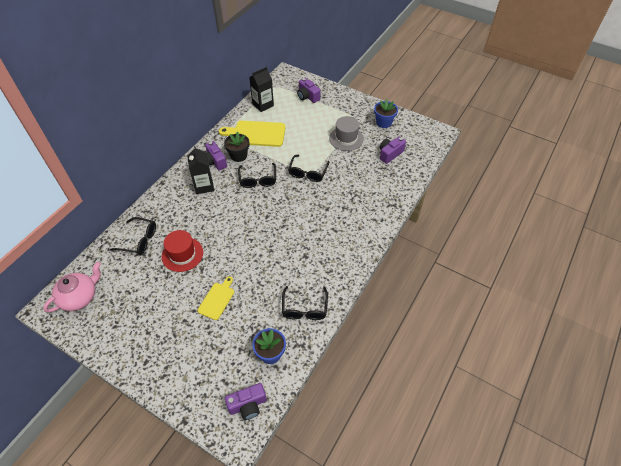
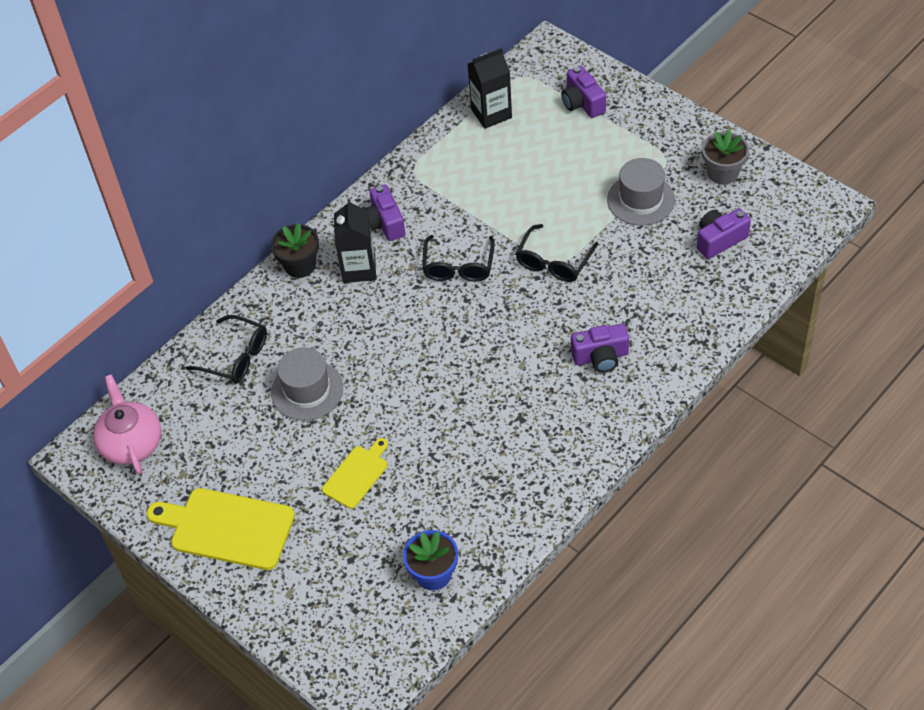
camera: 15 degrees right, 0 degrees up
pink teapot [43,262,101,312] -> pink teapot turned 75 degrees counterclockwise [93,374,161,474]
red hat [162,230,203,272] -> grey hat [271,347,343,421]
yellow cutting board [219,121,286,147] -> yellow cutting board moved to [146,488,295,570]
black flower pot [224,132,249,162] -> black flower pot moved to [271,223,319,278]
purple camera [225,383,267,420] -> purple camera moved to [571,324,629,372]
black glasses [282,286,328,320] -> none
blue flower pot [374,99,398,128] -> grey flower pot [702,130,749,185]

